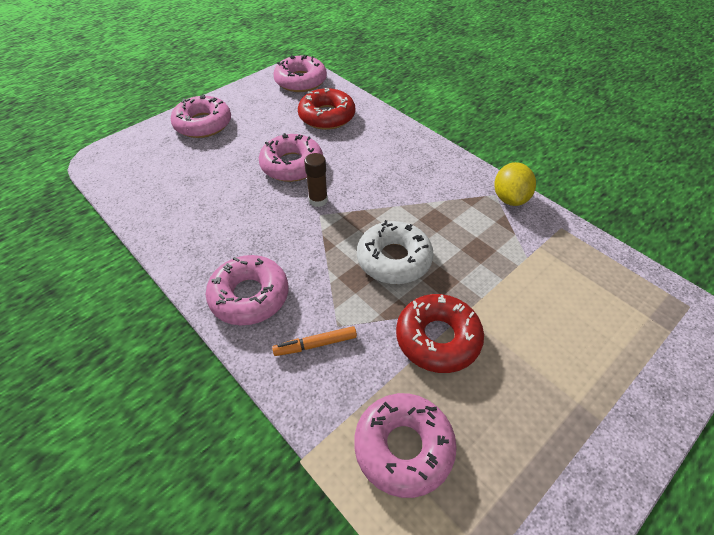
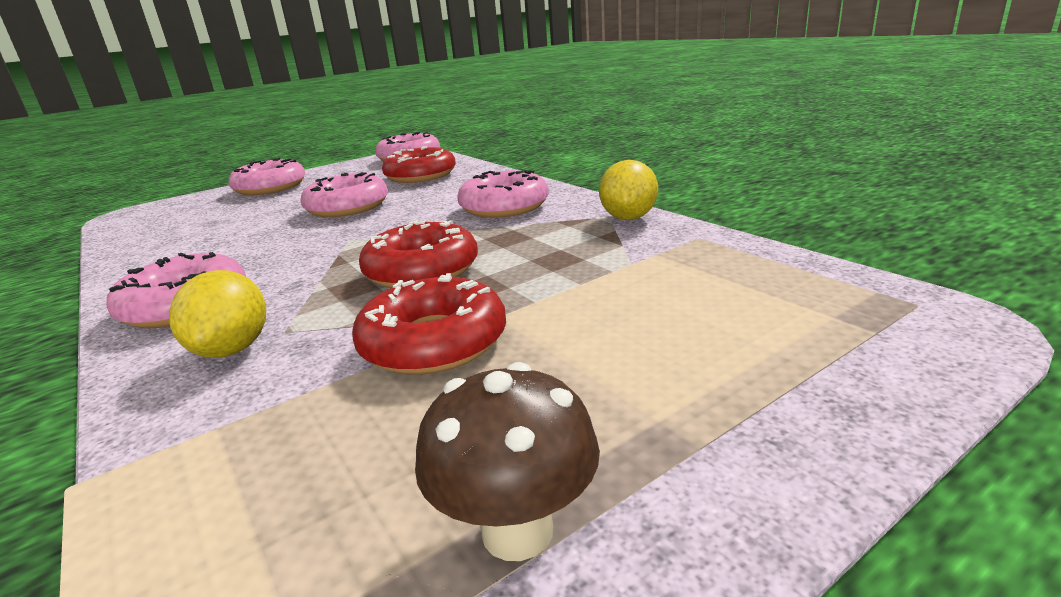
camera: 10 degrees right, 25 degrees down
orange marker [272,326,357,356] -> yellow lemon [169,270,266,358]
brown glue stick [304,153,328,207] -> none
pink donut [354,393,457,498] -> pink donut moved to [457,170,549,218]
white donut [357,220,434,284] -> red donut [359,220,478,288]
none -> brown mushroom [415,362,600,561]

